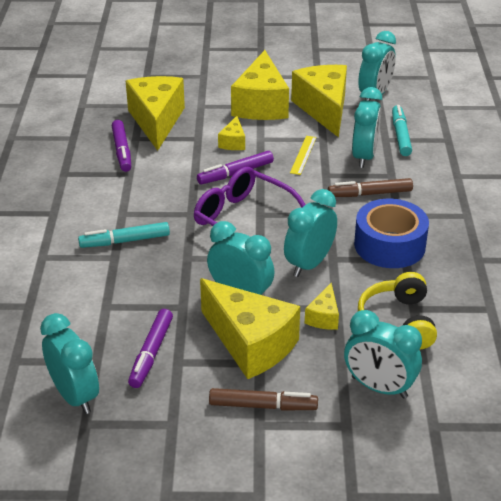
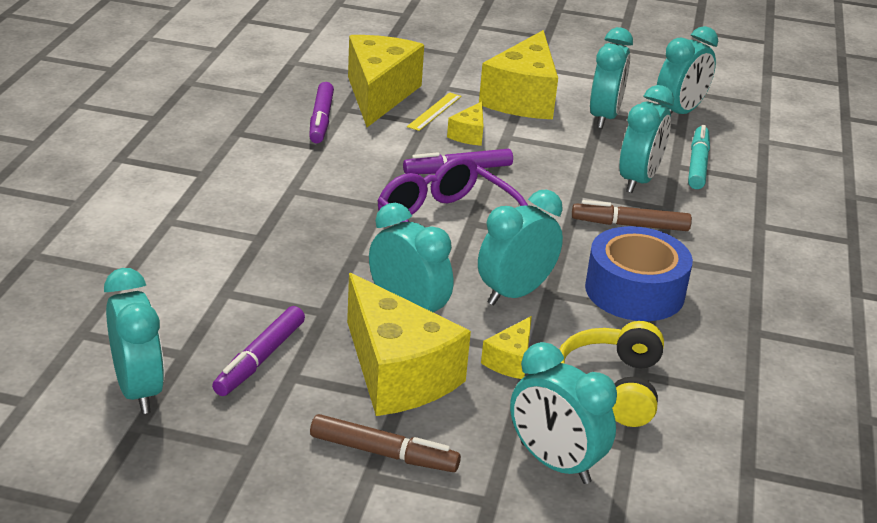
camera: 10 degrees right, 5 degrees down
turquoise marker [78,222,170,248] -> none
yellow ruler [290,136,317,175] -> yellow ruler moved to [407,92,461,131]
yellow cheese [291,65,347,138] -> turquoise clock [590,27,633,129]

